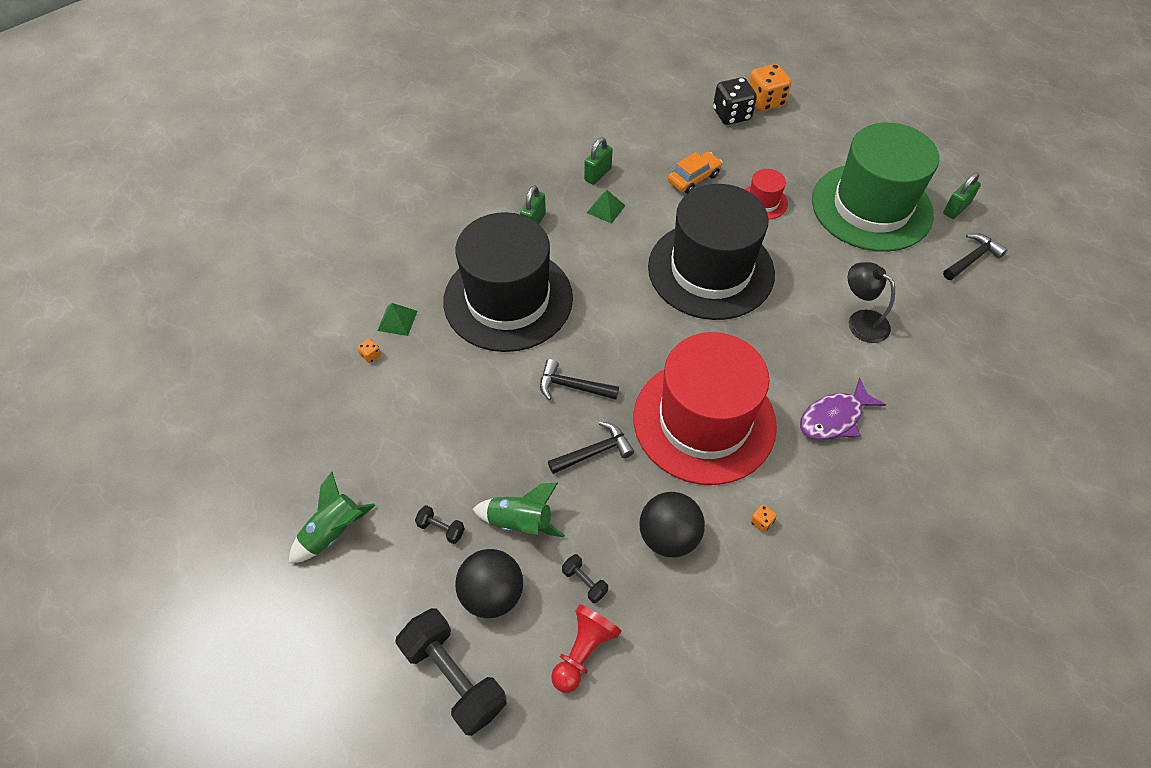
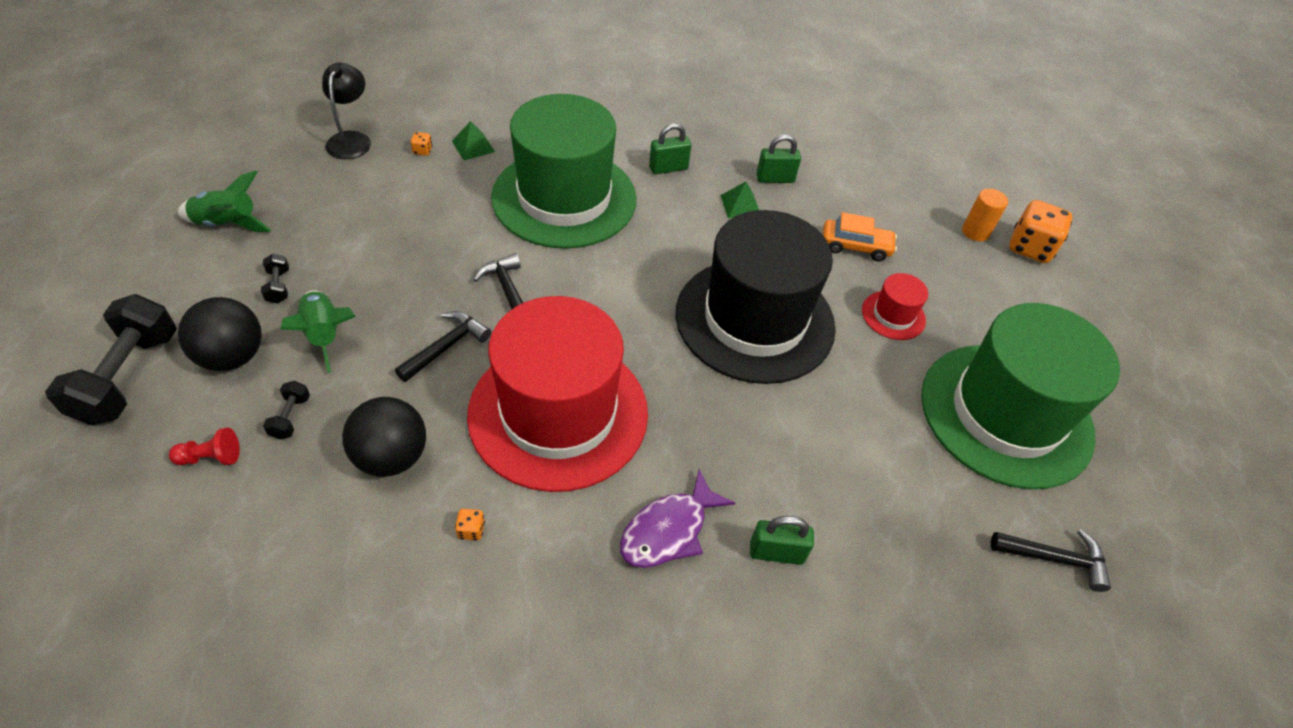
camera: 45 degrees right, 5 degrees down
black hat [443,212,573,352] -> green hat [491,94,636,249]
black hammer [548,421,634,474] -> black hammer turned 75 degrees counterclockwise [395,311,491,382]
red pawn [551,604,621,693] -> red pawn [169,428,240,465], size x0.65
black dice [713,77,757,125] -> orange cylinder [962,189,1008,241]
purple fish [800,378,886,440] -> purple fish turned 60 degrees counterclockwise [620,469,735,568]
black lamp [848,262,895,343] -> black lamp moved to [322,63,371,159]
green padlock [943,172,981,219] -> green padlock moved to [750,516,814,565]

